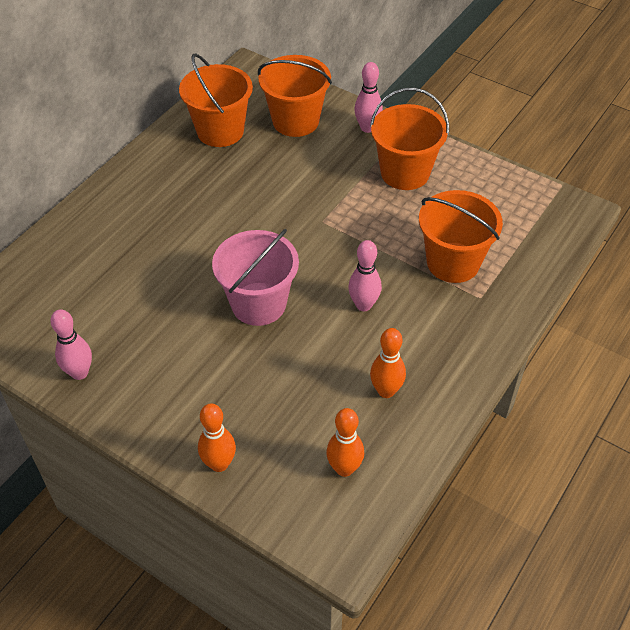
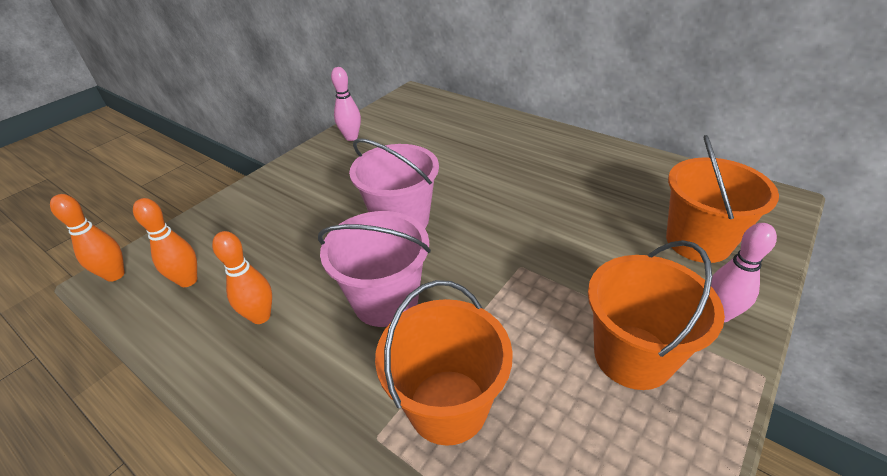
camera: 95 degrees right, 10 degrees down
orange bucket [179,53,253,147] -> none
orange bowling pin [198,403,236,472] -> orange bowling pin moved to [50,194,125,282]
pink bowling pin [348,240,382,311] -> pink bucket [318,211,431,327]

